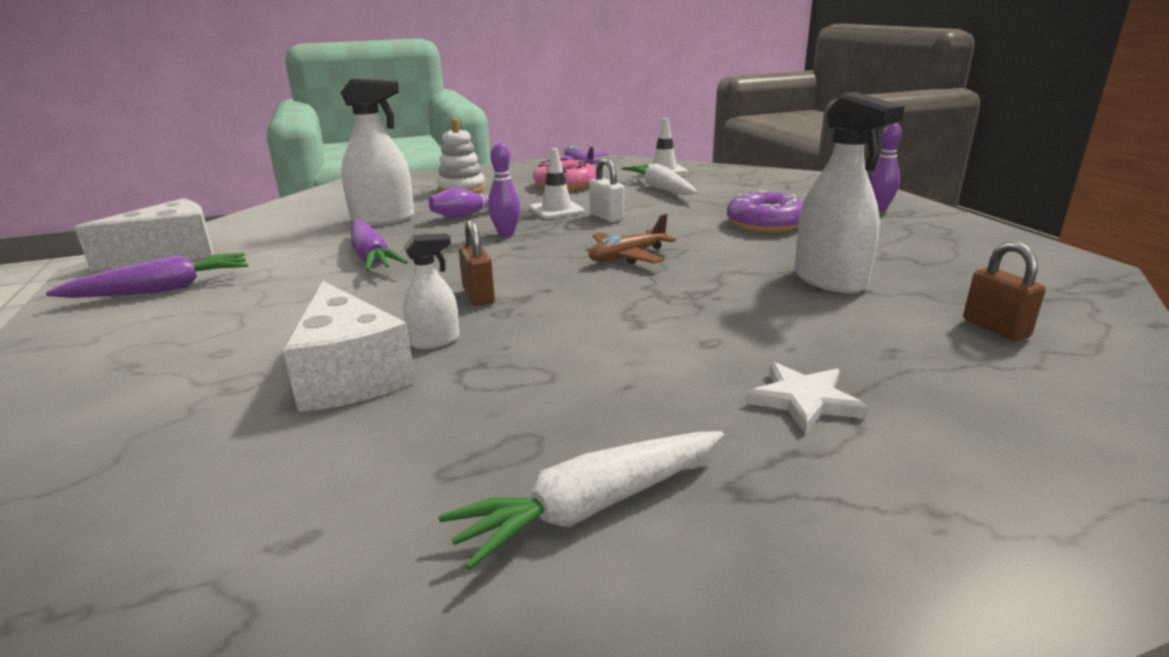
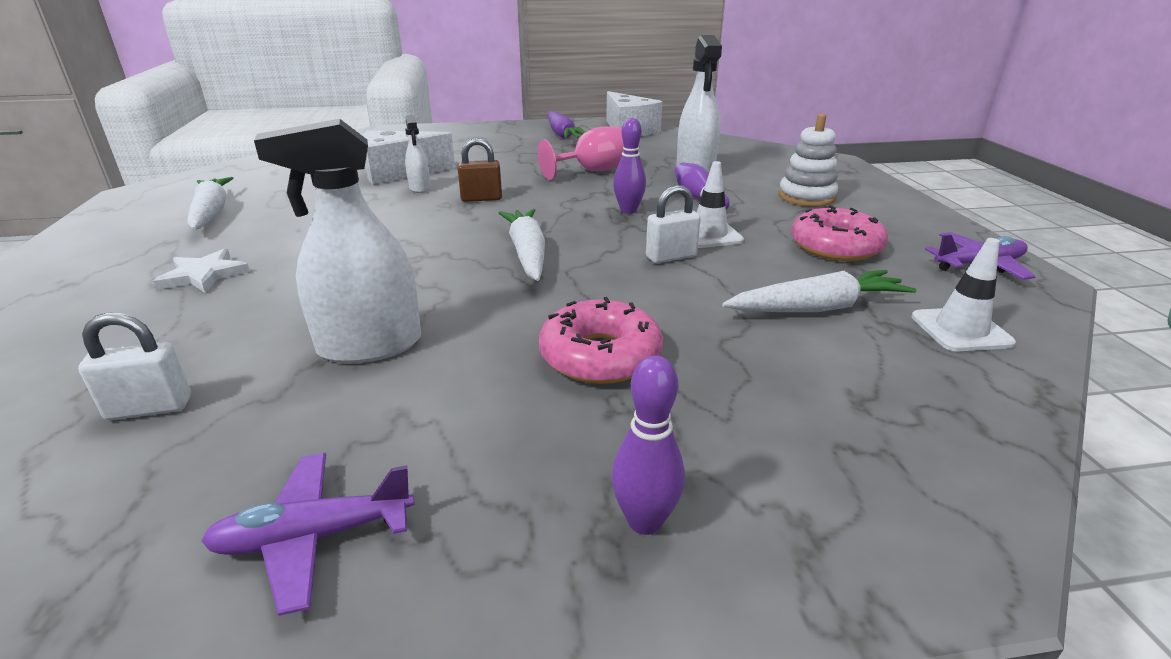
camera: 100 degrees right, 5 degrees up
purple carrot [351,219,407,271] -> pink goblet [538,126,624,180]
brown plane [589,214,676,264] -> white carrot [498,209,545,281]
purple donut [727,190,803,232] -> pink donut [539,297,663,384]
brown padlock [963,241,1046,341] -> white padlock [78,312,191,420]
none -> purple plane [201,453,415,616]

